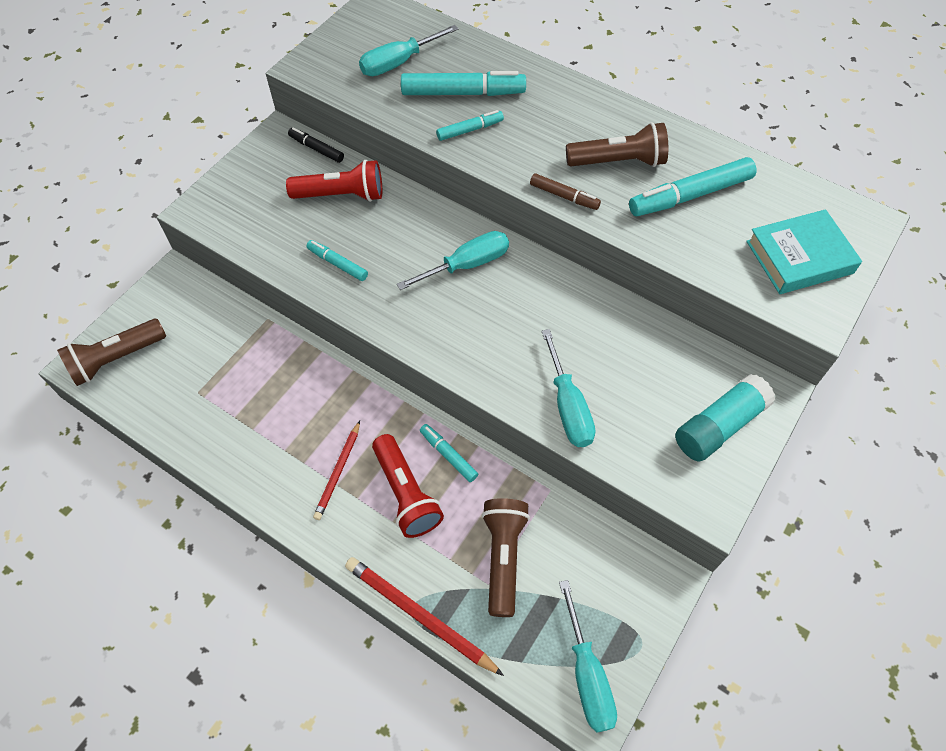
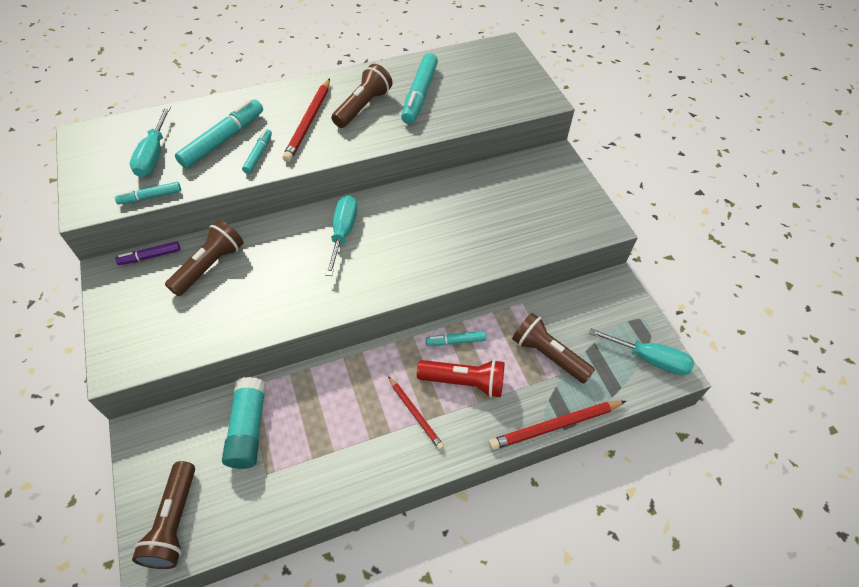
camera: 55 degrees left, 5 degrees down
red flashlight [286,160,382,202] -> brown flashlight [165,220,244,296]
black marker [288,127,344,163] -> purple marker [115,241,180,265]
turquoise marker [307,240,368,281] -> turquoise marker moved to [115,182,181,205]
brown marker [530,173,601,210] -> none
turquoise screwdriver [541,329,595,447] -> none
turquoise glue stick [675,374,775,461] -> turquoise glue stick moved to [222,377,266,469]
turquoise book [746,209,862,294] -> none
none -> red pencil [283,78,330,162]

